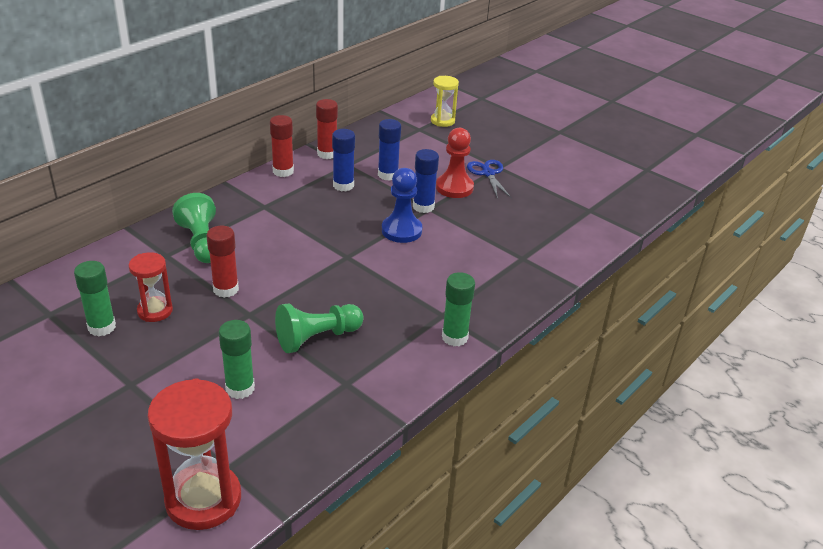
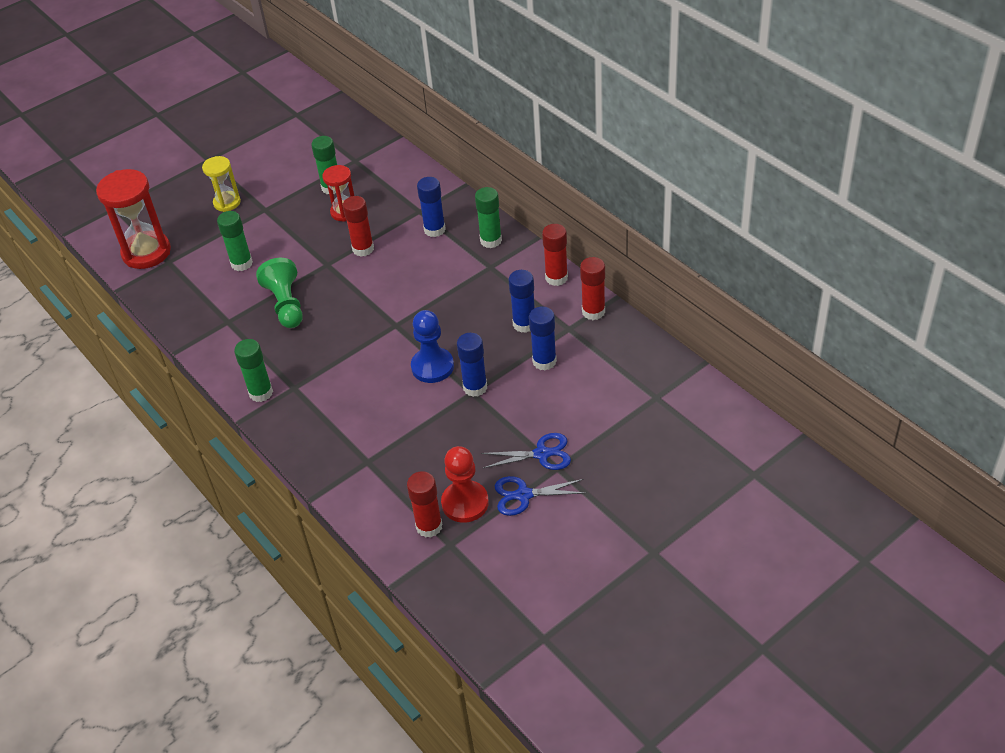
camera: 105 degrees right, 10 degrees up
green pawn [172,193,216,263] -> blue glue stick [417,177,446,237]
yellow hourglass [431,76,459,127] -> yellow hourglass moved to [202,156,241,212]
red pawn [436,128,474,198] -> red pawn moved to [441,446,489,523]
none -> red glue stick [407,471,443,538]
none -> green glue stick [475,187,502,248]
none -> blue scissors [495,476,586,516]

